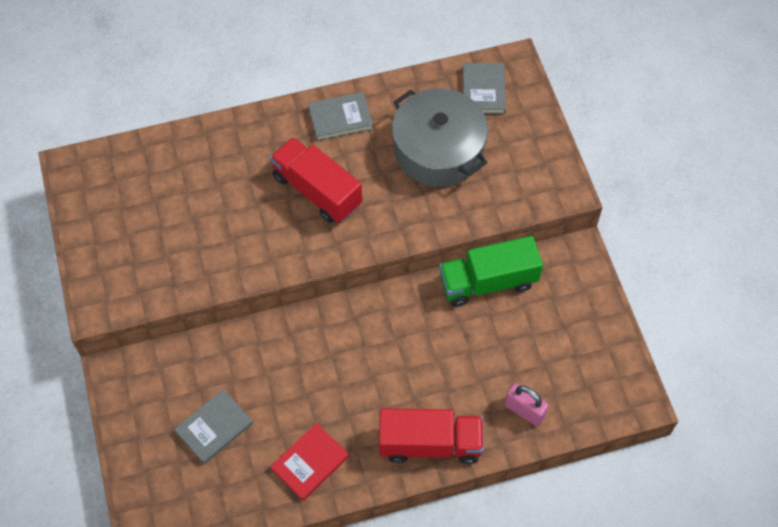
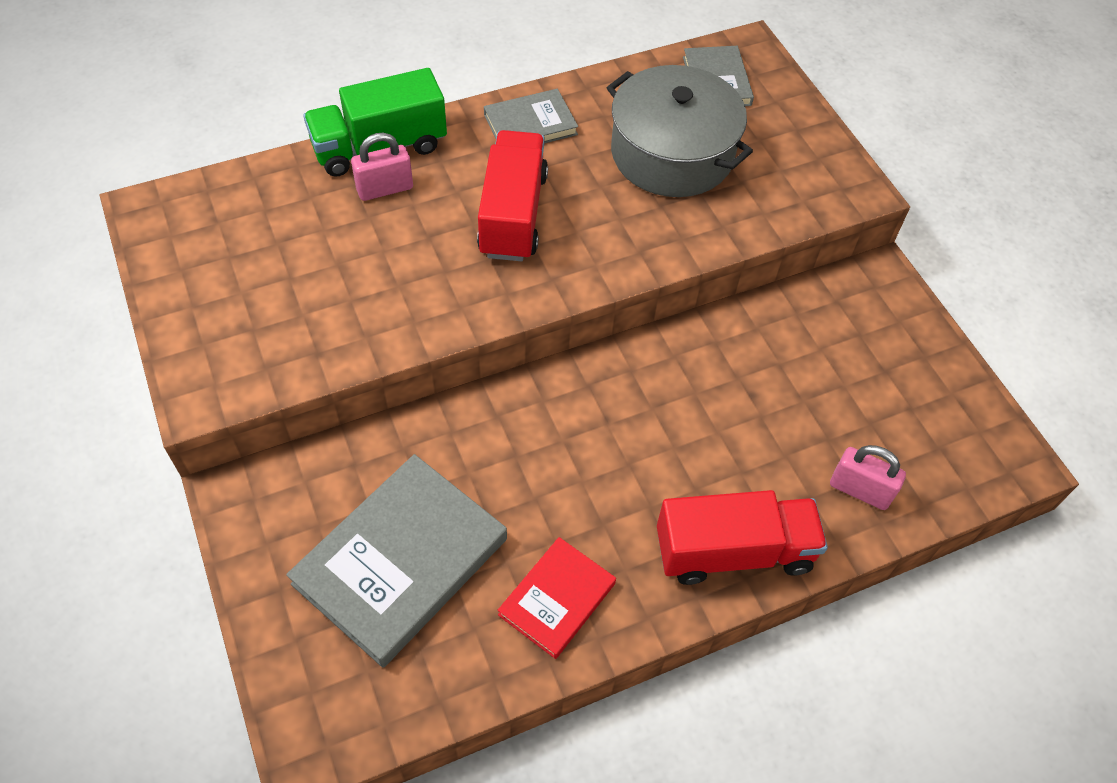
camera: 10 degrees left, 5 degrees down
grey book [174,389,253,464] -> grey book [286,454,507,668], size x1.80
red truck [270,137,362,223] -> red truck turned 60 degrees clockwise [477,130,548,261]
green truck [439,236,543,307] -> green truck moved to [303,68,447,177]
none -> pink padlock [351,133,413,201]

